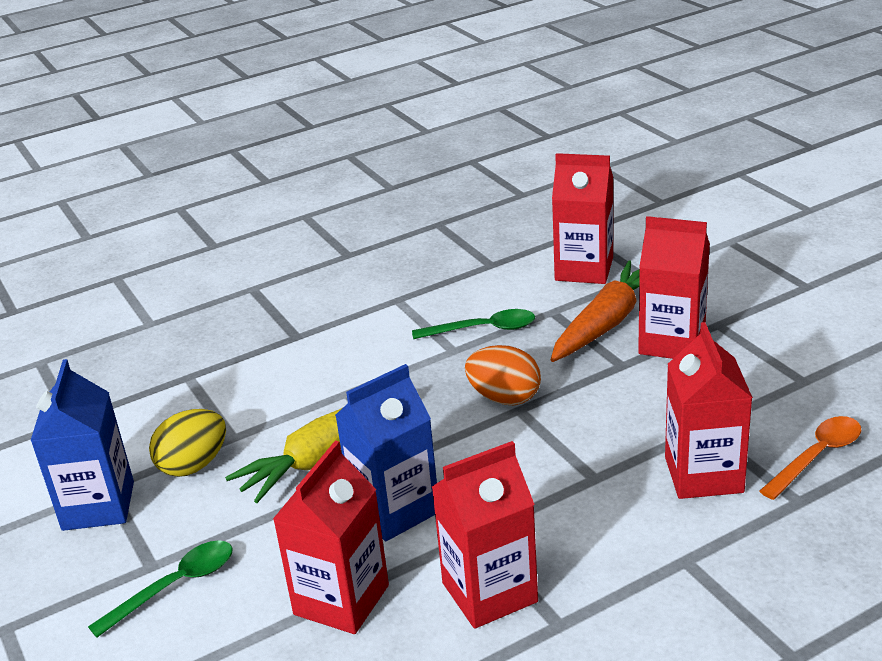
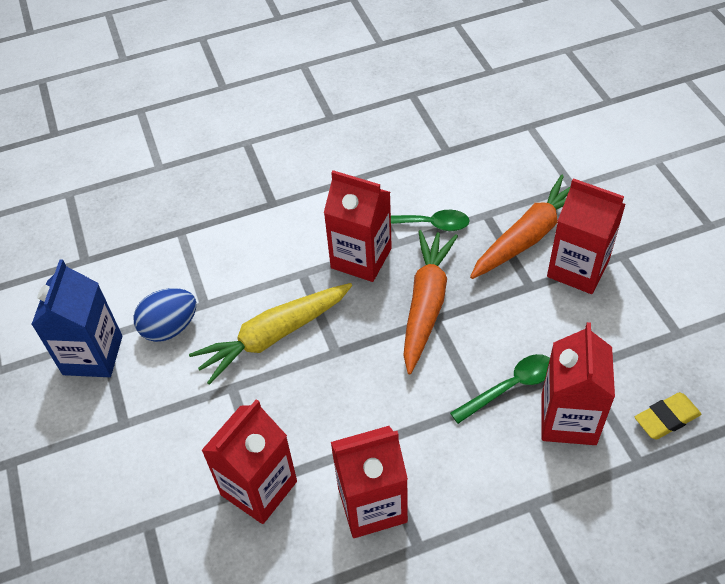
camera: 10 degrees right, 20 degrees up
green spoon [88,540,233,637] -> green spoon moved to [450,354,550,424]
yellow egg [149,409,226,477] -> blue egg [133,288,196,342]
blue carton [335,364,437,541] -> none
orange egg [465,345,541,405] -> orange carrot [403,230,458,374]
red carton [552,153,613,284] -> red carton moved to [324,170,392,282]
orange spoon [760,416,861,500] -> yellow eraser [635,392,701,440]

